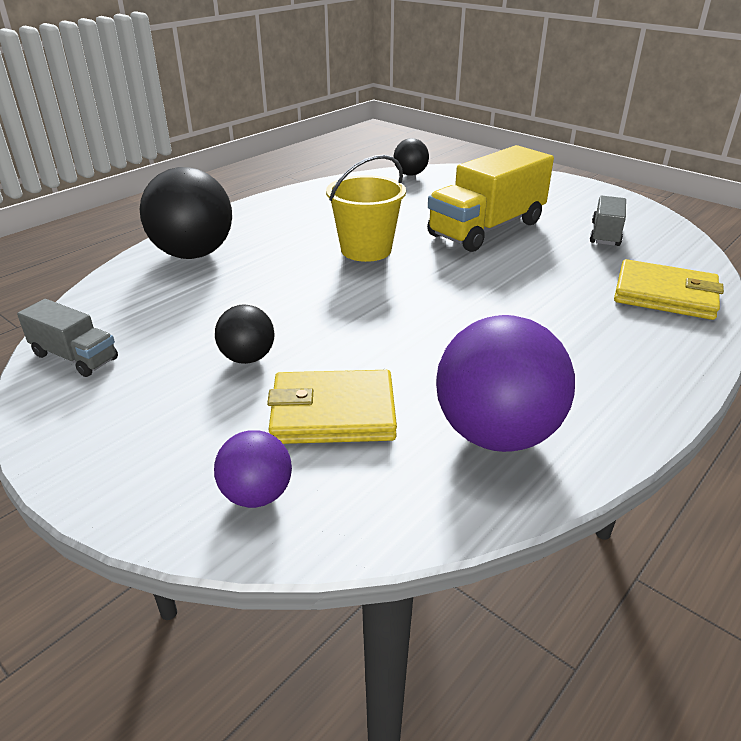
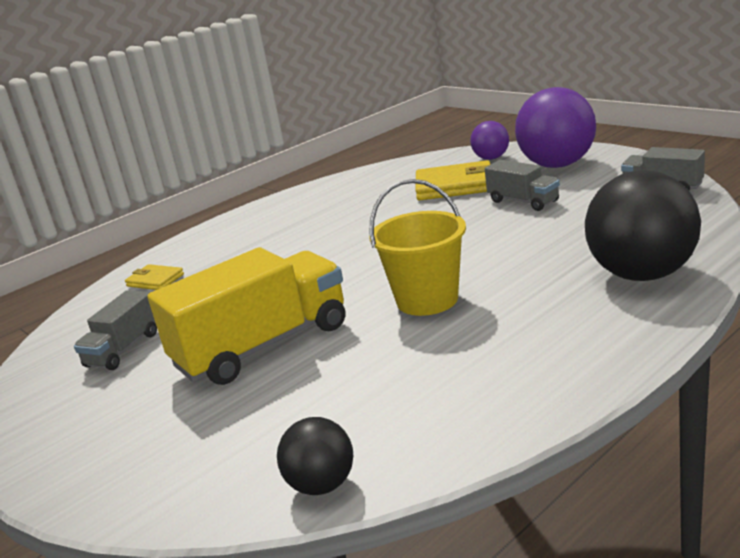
camera: 170 degrees left, 10 degrees down
black ball [215,305,275,364] -> grey truck [485,160,560,211]
purple ball [436,315,575,452] -> purple ball moved to [515,87,596,168]
yellow wallet [614,259,724,320] -> yellow wallet [125,264,184,290], size x0.55

